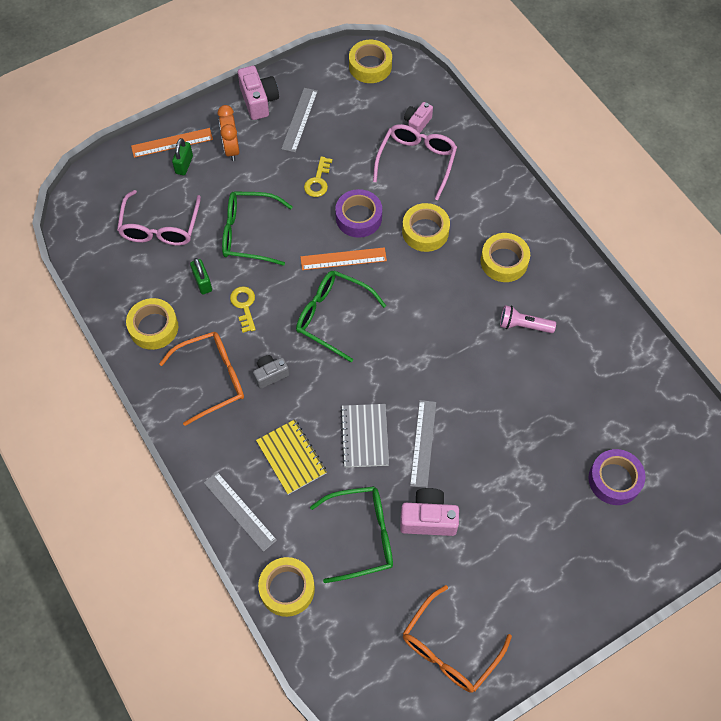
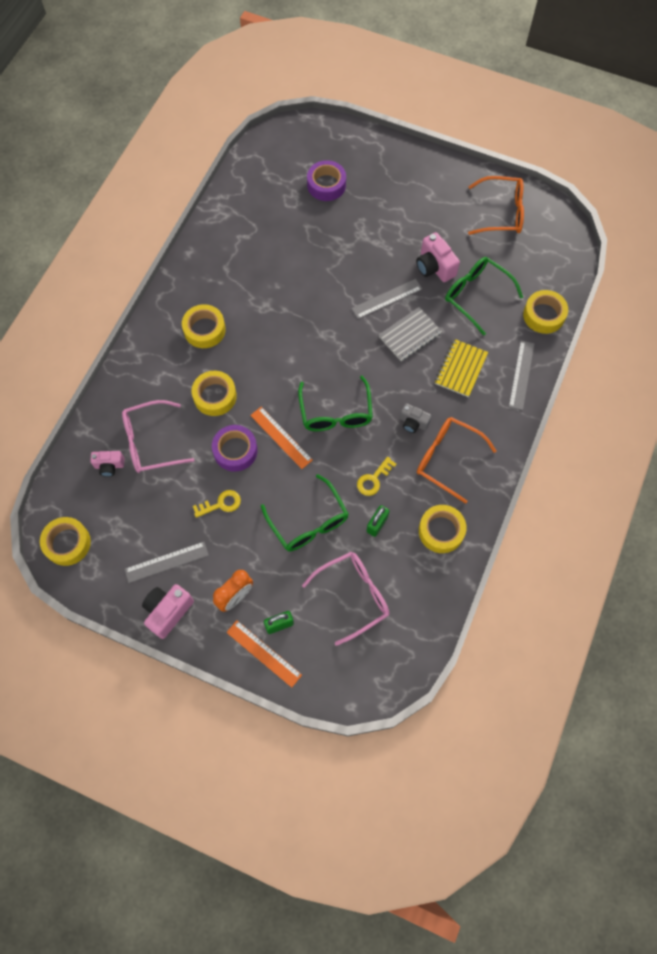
camera: 125 degrees left, 5 degrees up
pink flashlight [500,305,556,333] -> none

